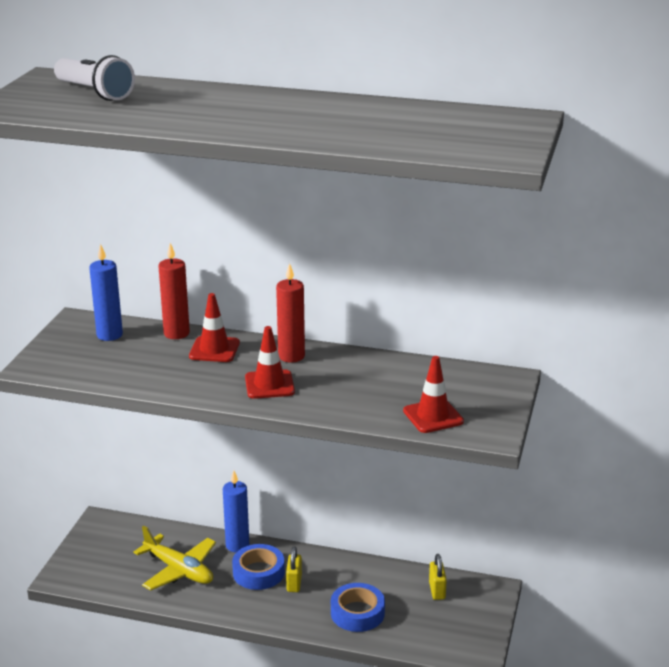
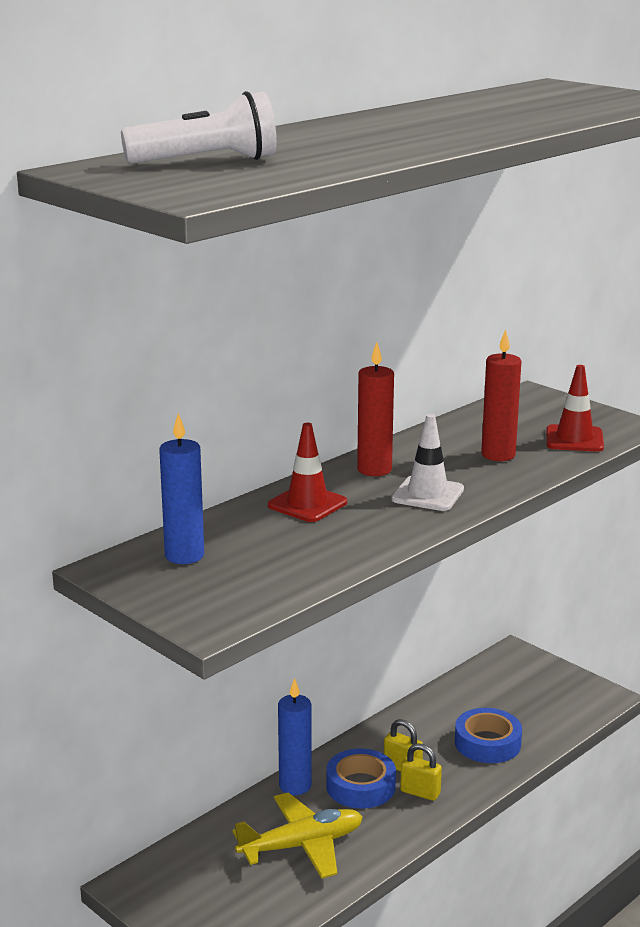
camera: 60 degrees left, 5 degrees down
red candle [158,243,190,339] -> red candle moved to [481,329,522,461]
red traffic cone [245,326,295,399] -> white traffic cone [392,414,464,511]
yellow padlock [429,554,447,600] -> yellow padlock moved to [400,743,442,801]

